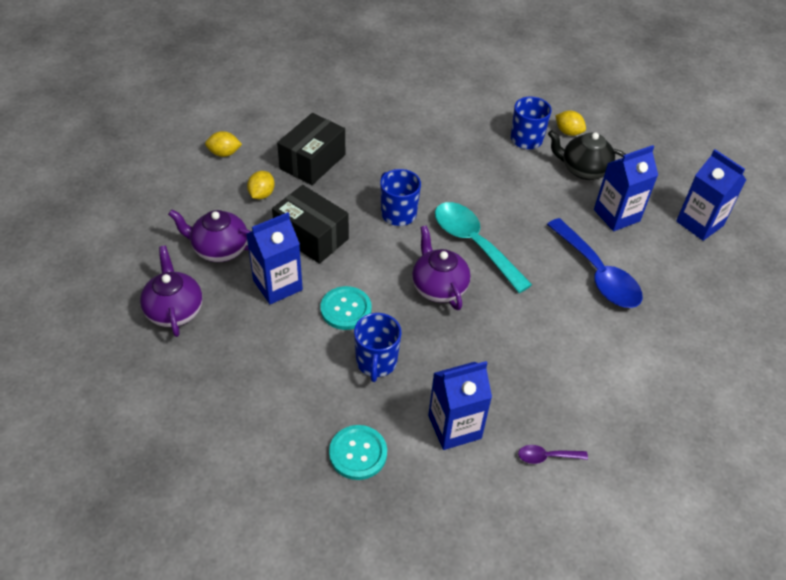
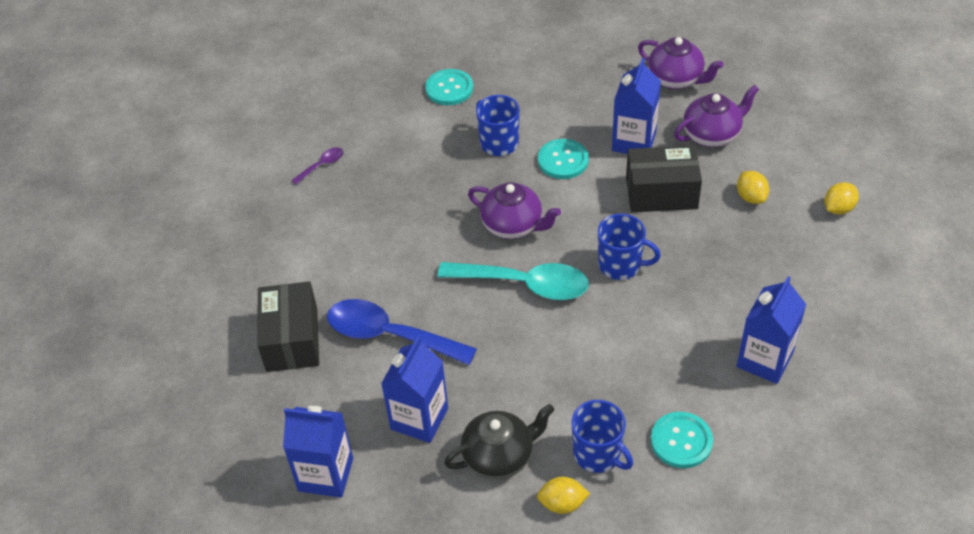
camera: 145 degrees right, 0 degrees up
black box [277,113,345,185] -> black box moved to [258,281,319,372]
blue carton [428,361,492,450] -> blue carton moved to [737,276,806,384]
none -> turquoise button [651,412,713,468]

